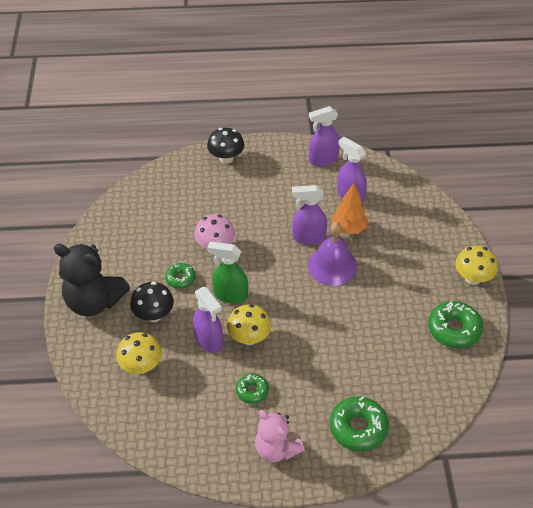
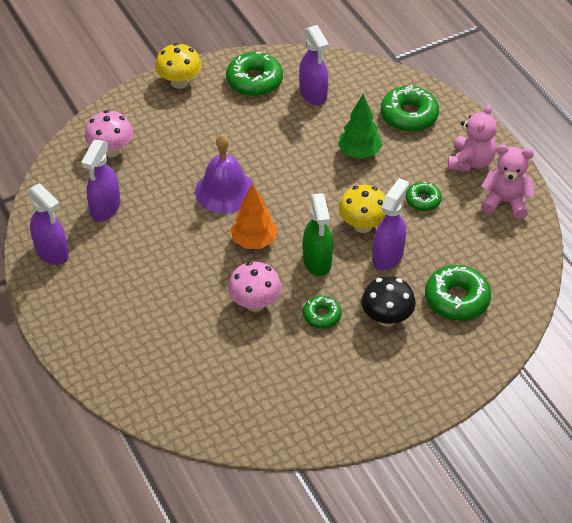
camera: 115 degrees left, 0 degrees up
black teddy bear [54,244,130,316] -> none
yellow mushroom [116,332,162,374] -> green donut [425,265,491,321]
black mushroom [207,128,244,164] -> none
purple spray bottle [292,185,327,245] -> purple spray bottle moved to [299,25,329,105]
orange tree [331,183,367,234] -> orange tree moved to [231,183,278,249]
none -> pink mushroom [84,110,133,158]
none -> green tree [338,94,383,159]
none -> pink teddy bear [481,145,535,219]

